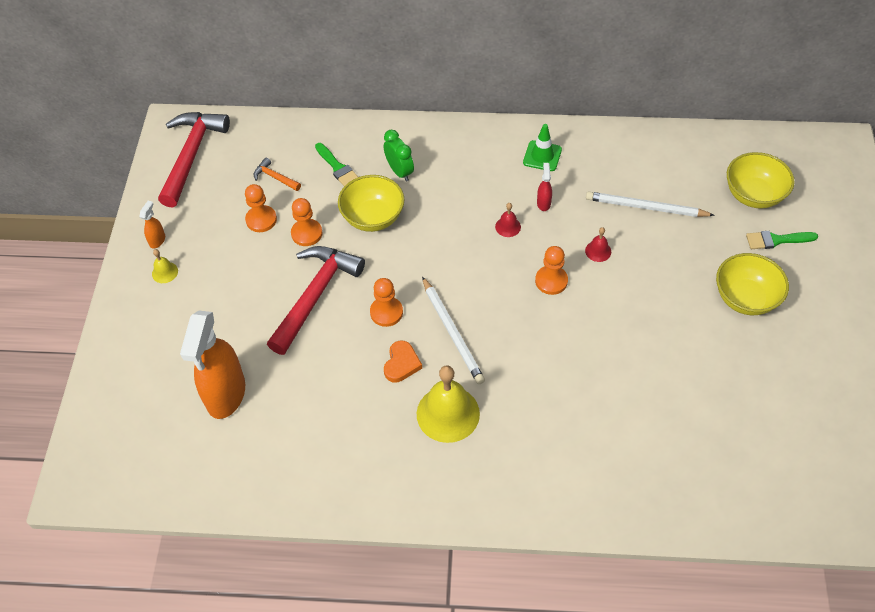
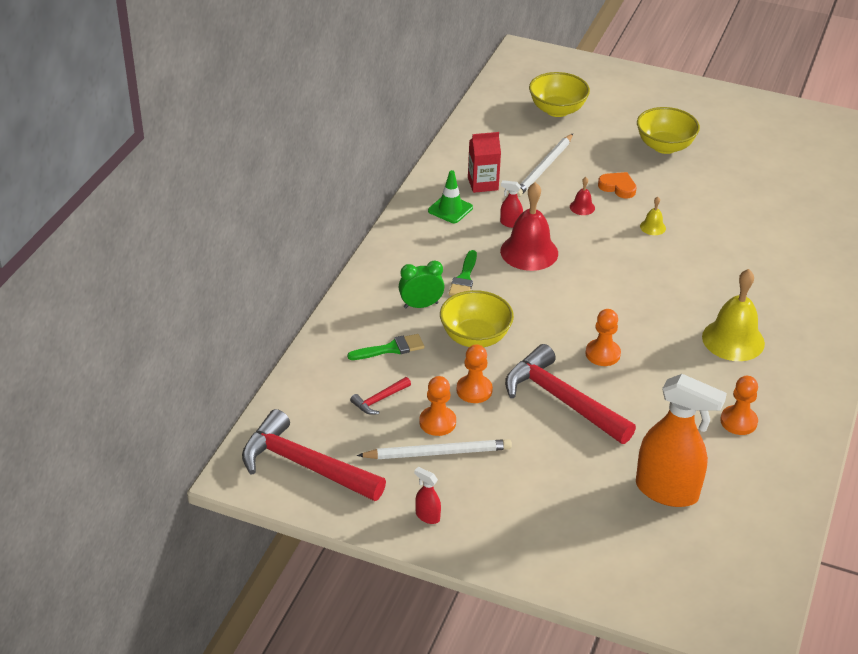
camera: 75 degrees left, 15 degrees down
orange spray bottle [139,201,165,249] -> red spray bottle [414,467,441,524]
yellow bell [152,249,178,283] -> yellow bell moved to [640,197,666,235]
orange hammer [254,158,301,191] -> red hammer [350,377,411,415]
orange heart [384,341,422,382] -> orange heart moved to [598,172,637,198]
white pencil [422,276,485,384] -> white pencil moved to [357,439,512,459]
red bell [495,203,521,237] -> red bell [500,182,558,271], size x2.19
orange pawn [535,246,568,295] -> orange pawn moved to [720,376,758,435]
green brush [746,231,818,249] -> green brush moved to [449,250,477,296]
none -> red carton [468,132,501,193]

